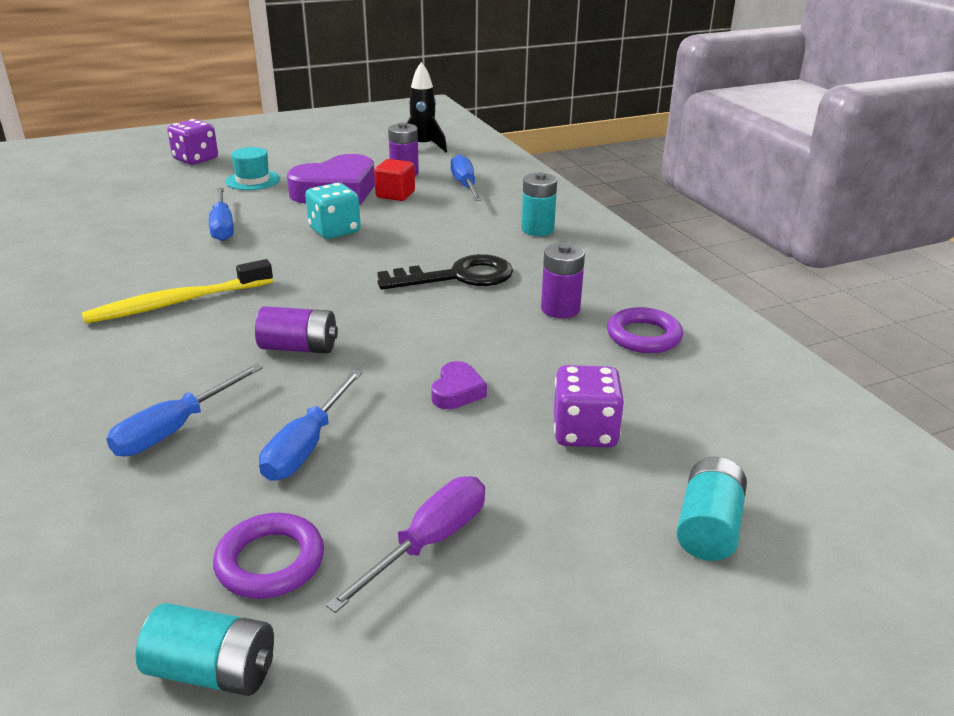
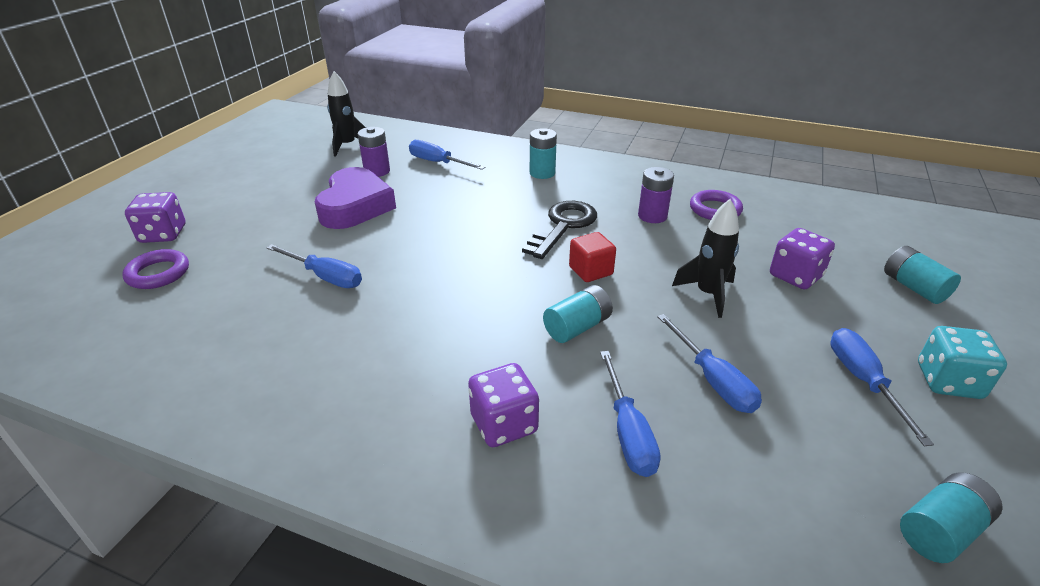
camera: 45 degrees left, 5 degrees up
yellow toothbrush [82,259,273,324] -> none
purple ring [213,513,324,599] -> purple ring moved to [122,249,189,289]
turquoise hat [225,147,280,190] -> none
purple battery [255,306,338,354] -> turquoise battery [543,285,613,343]
turquoise dice [305,183,361,239] -> turquoise dice moved to [918,326,1007,399]
purple screwdriver [326,476,485,613] -> blue screwdriver [830,328,934,446]
red cube [374,159,415,201] -> red cube moved to [569,232,616,282]
purple heart [431,361,487,409] -> black rocket [672,199,739,318]
none -> purple dice [468,363,539,447]

